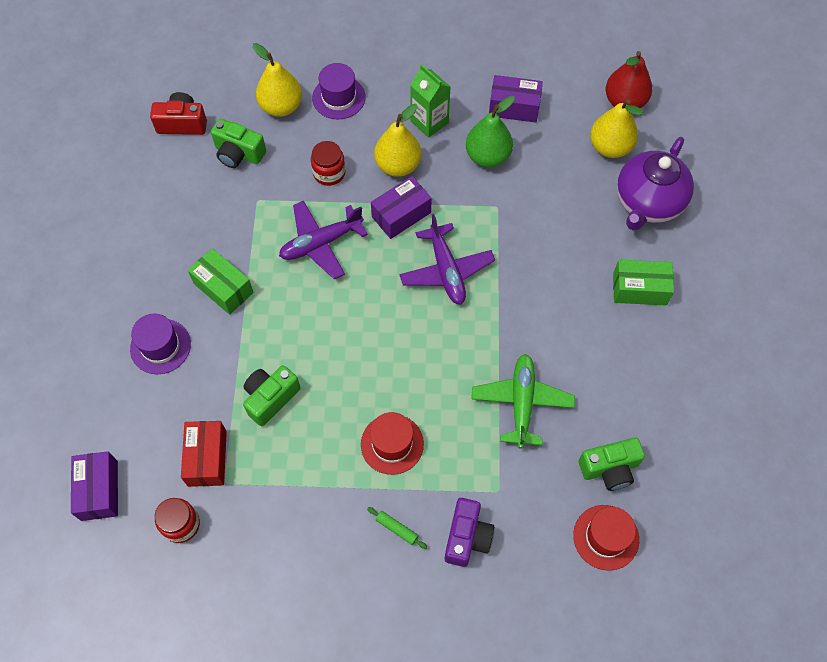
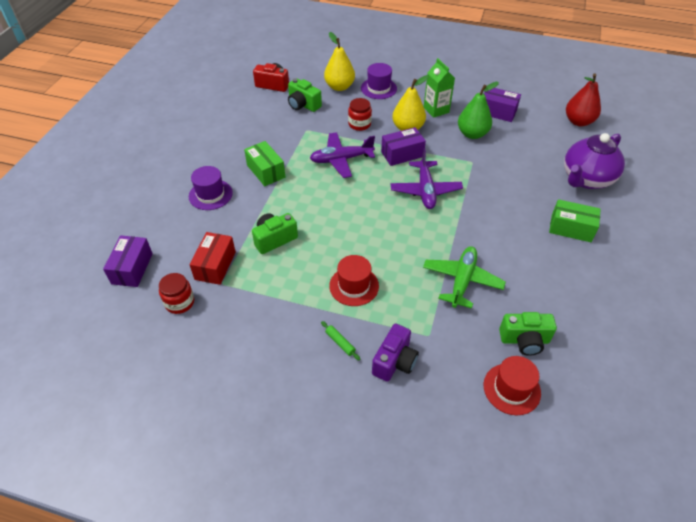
camera: 15 degrees right, 15 degrees down
yellow pear [590,99,643,158] -> none

